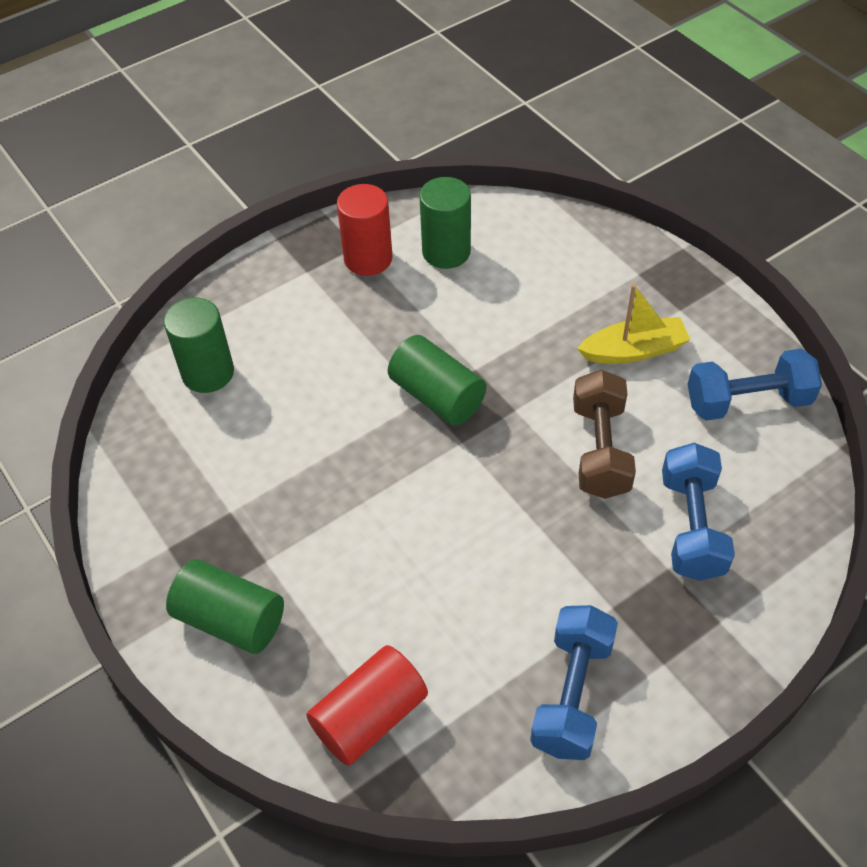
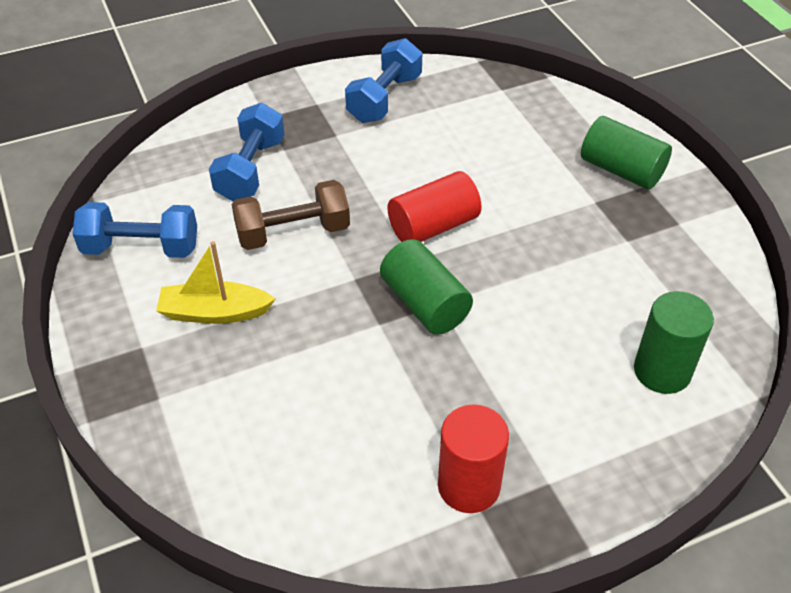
camera: 170 degrees left, 5 degrees down
red cylinder [306,645,428,766] -> red cylinder moved to [388,171,482,242]
green cylinder [419,177,471,269] -> none
brown dumbbell [573,370,636,499] -> brown dumbbell turned 60 degrees clockwise [232,180,350,250]

